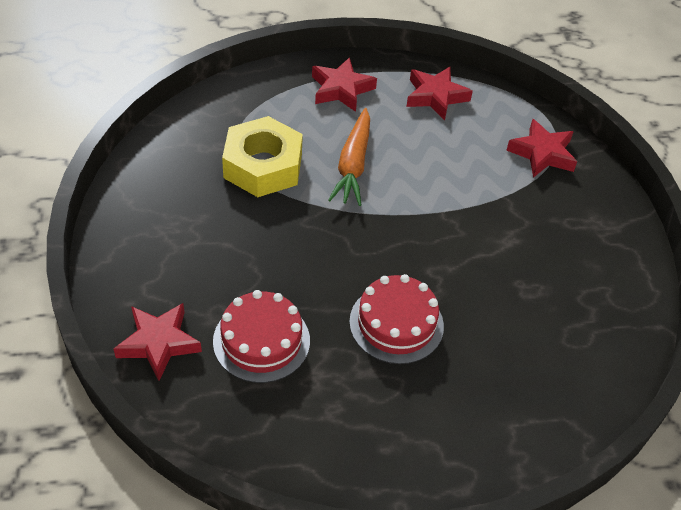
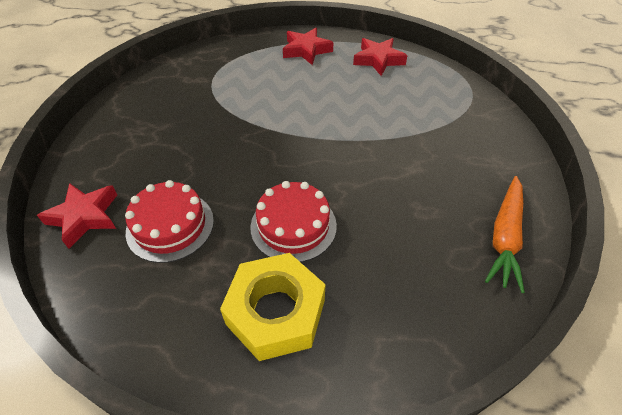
camera: 15 degrees right, 0 degrees up
yellow nut [222,116,303,197] -> yellow nut moved to [220,253,326,361]
orange carrot [328,108,370,206] -> orange carrot moved to [485,176,525,293]
red star [506,119,577,178] -> none

